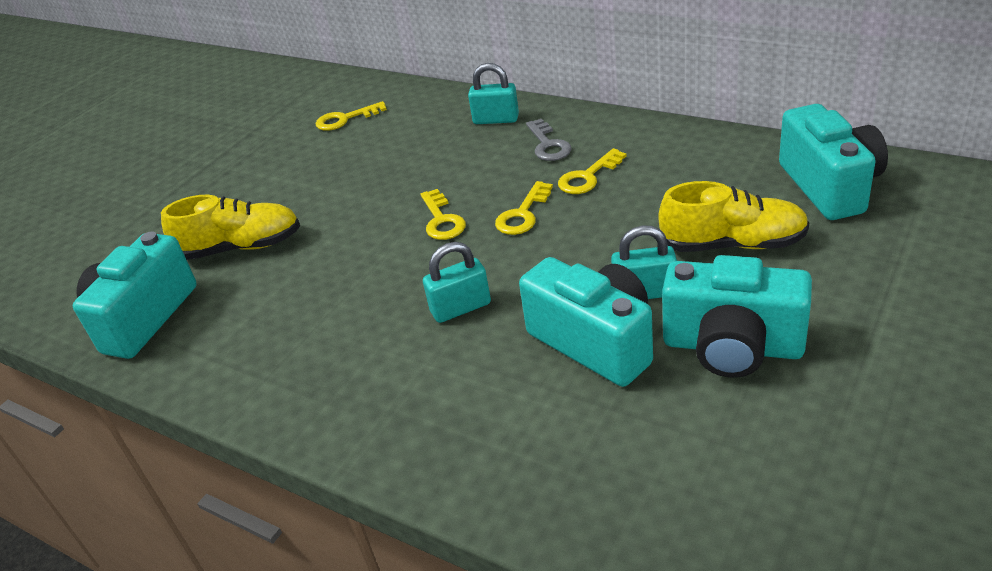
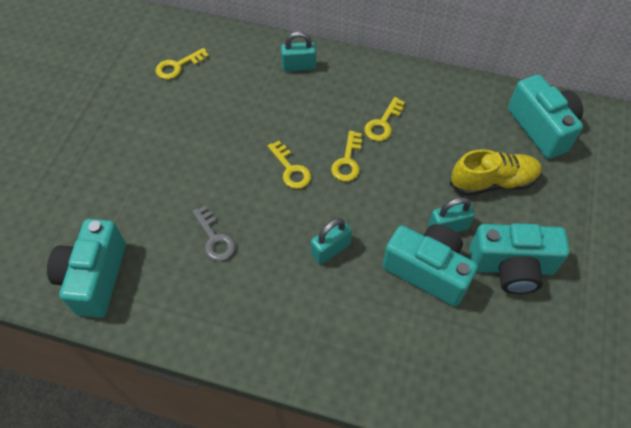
camera: 20 degrees left, 20 degrees up
yellow shoe [161,195,300,260] -> none
grey key [526,119,572,161] -> grey key moved to [192,206,235,261]

